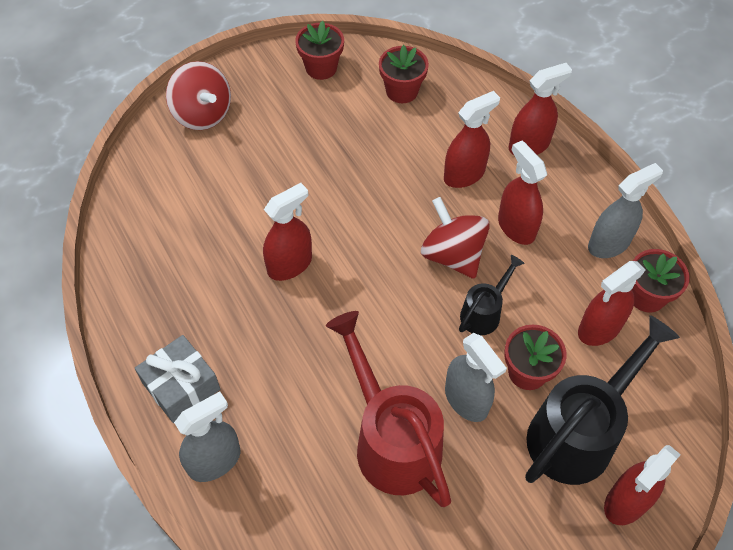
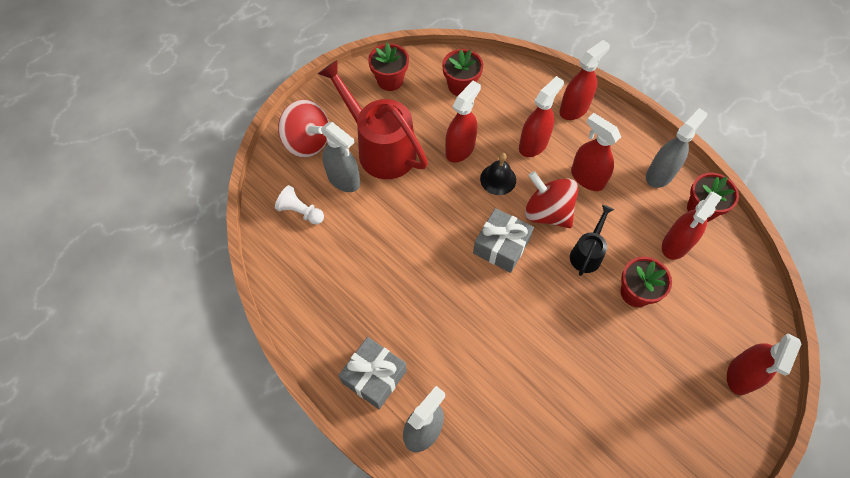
camera: 15 degrees left, 5 degrees up
red spray bottle [263,183,312,281] -> red spray bottle moved to [445,81,481,163]
red watering can [326,311,451,507] -> red watering can moved to [318,60,428,179]
grey spray bottle [445,333,507,422] -> grey spray bottle moved to [321,122,360,192]
black watering can [525,315,680,485] -> none
none -> white pawn [275,185,324,225]
none -> grey gift [473,208,534,273]
none -> black bell [480,153,516,195]

